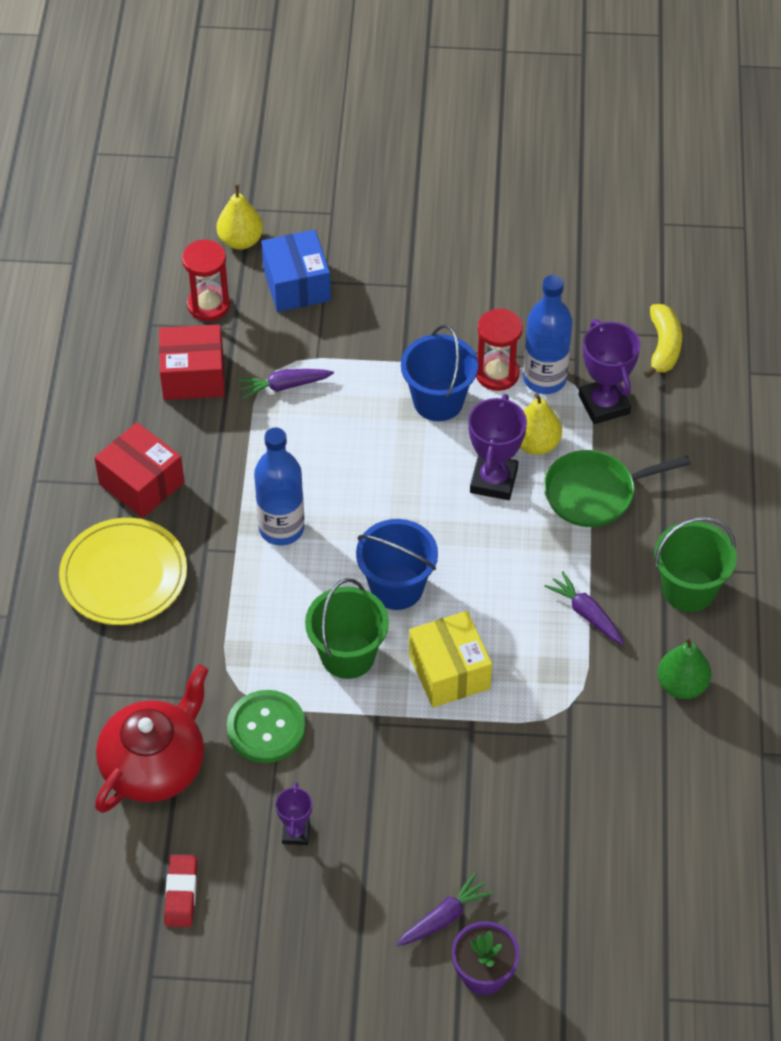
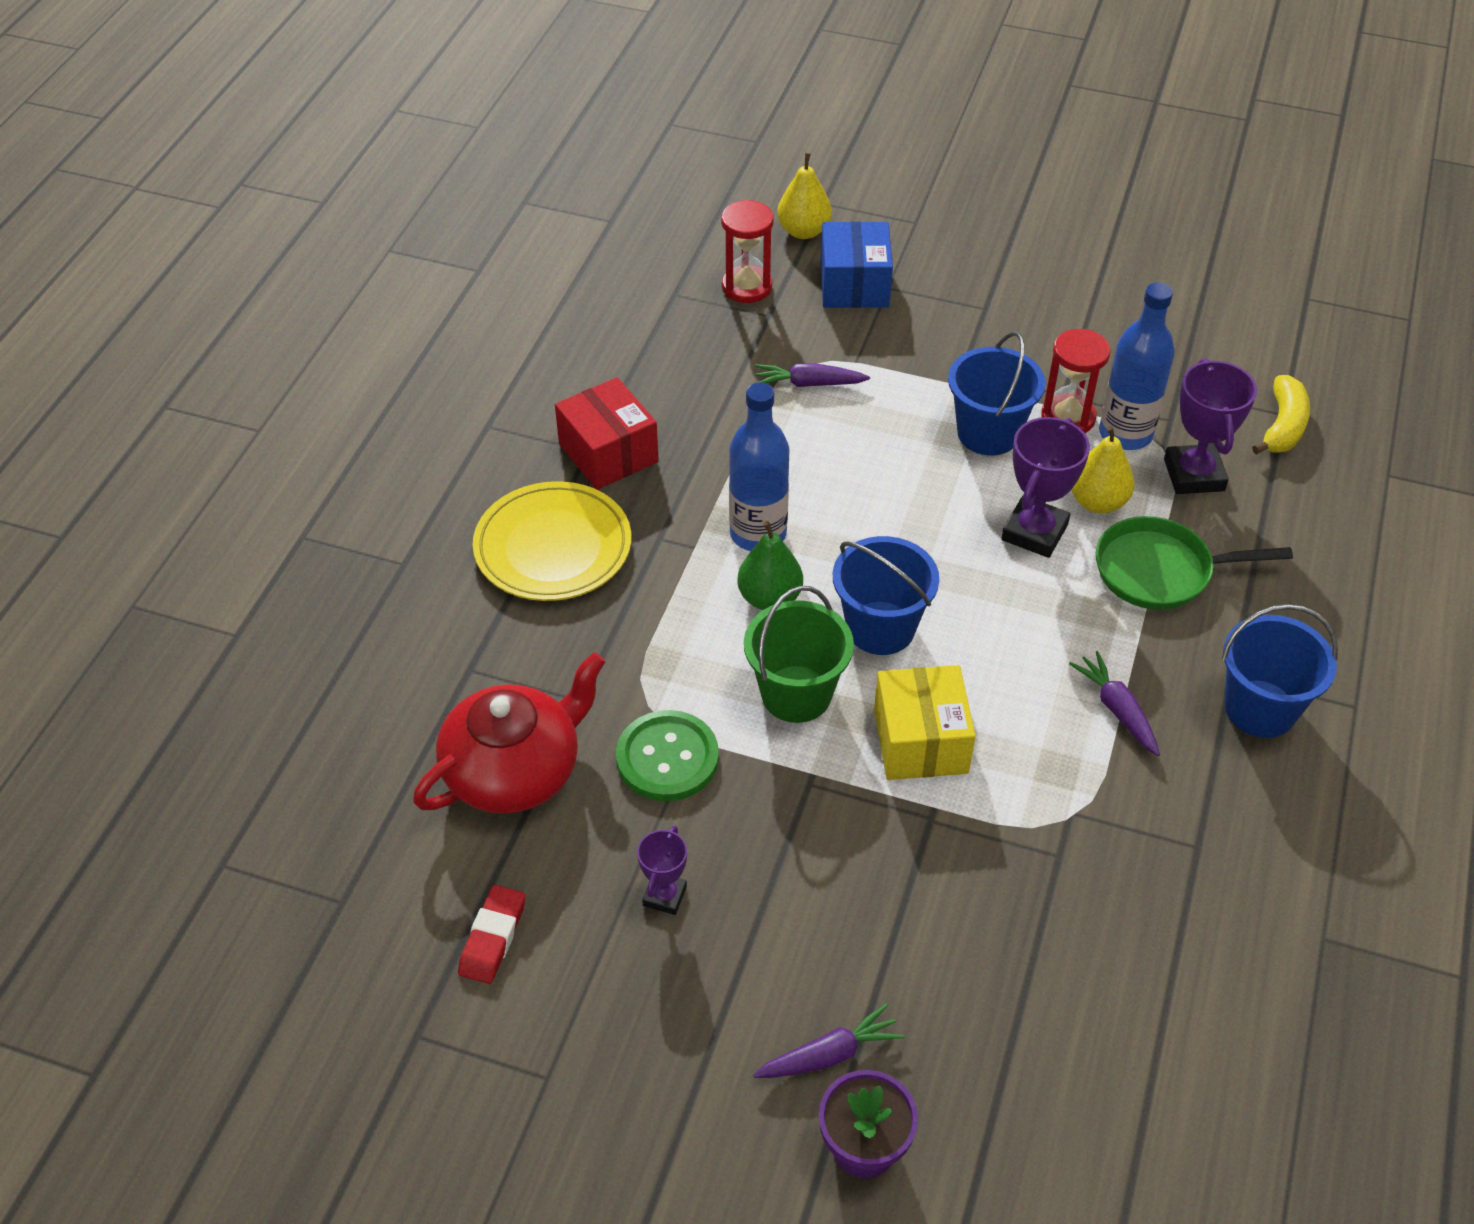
camera: 15 degrees right, 5 degrees down
red box [159,325,225,400] -> none
green bucket [654,517,737,612] -> blue bucket [1222,604,1338,738]
green pear [658,636,711,699] -> green pear moved to [737,521,803,610]

